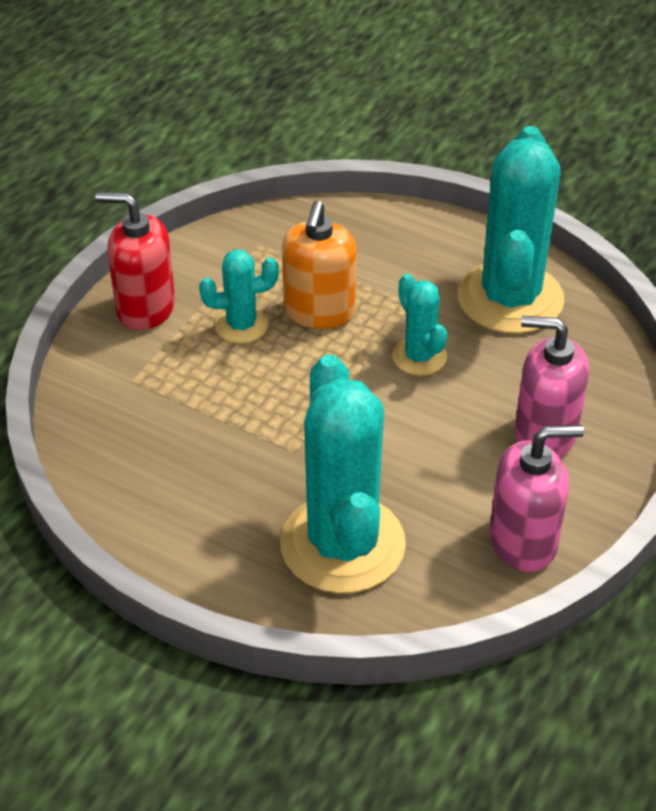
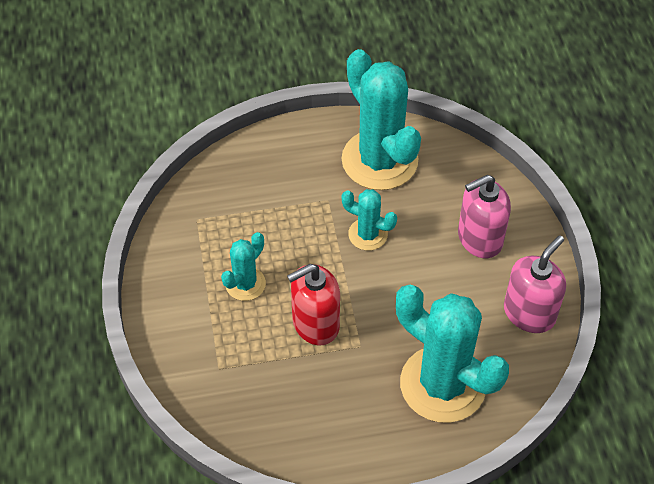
camera: 40 degrees left, 10 degrees up
red soap dispenser [96,192,175,330] -> red soap dispenser moved to [287,264,340,345]
orange soap dispenser [282,200,356,329] -> none

